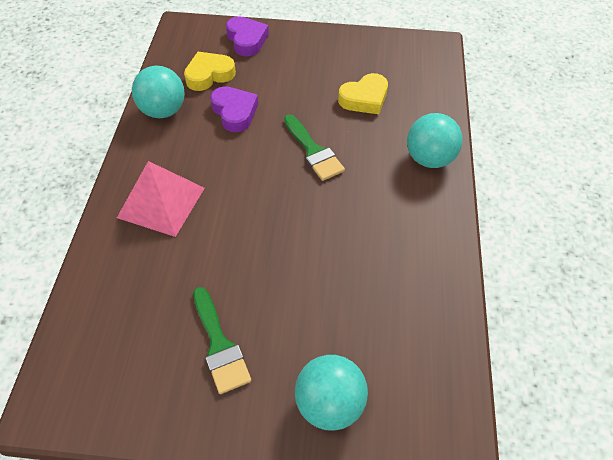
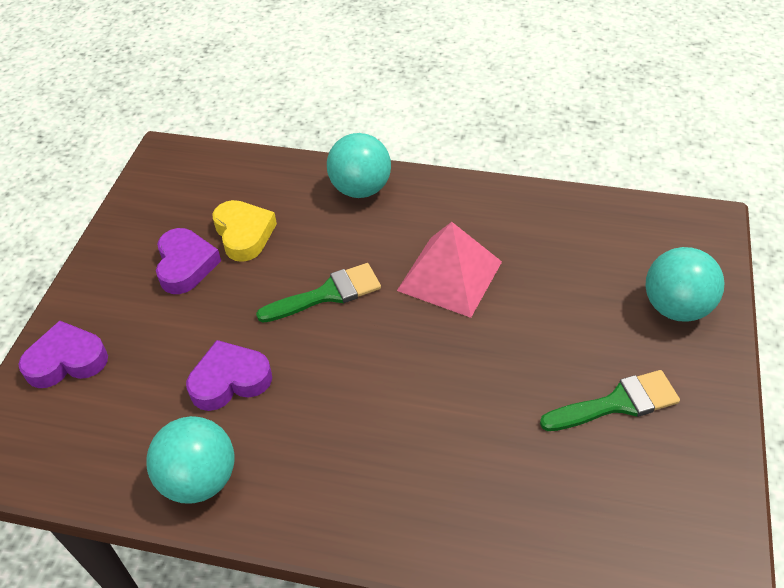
camera: 80 degrees left, 5 degrees down
pink pyramid [117,161,205,237] -> pink pyramid moved to [397,222,502,318]
yellow heart [184,52,236,91] -> none
none -> purple heart [156,228,221,294]

